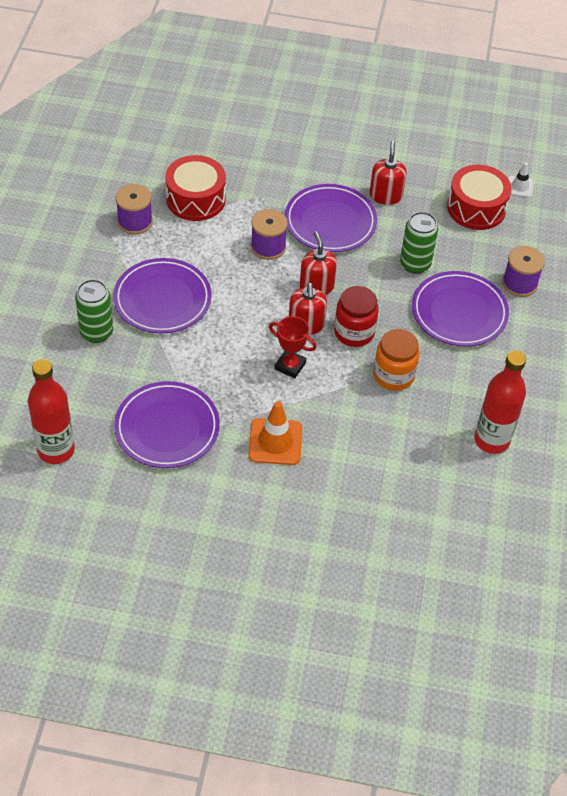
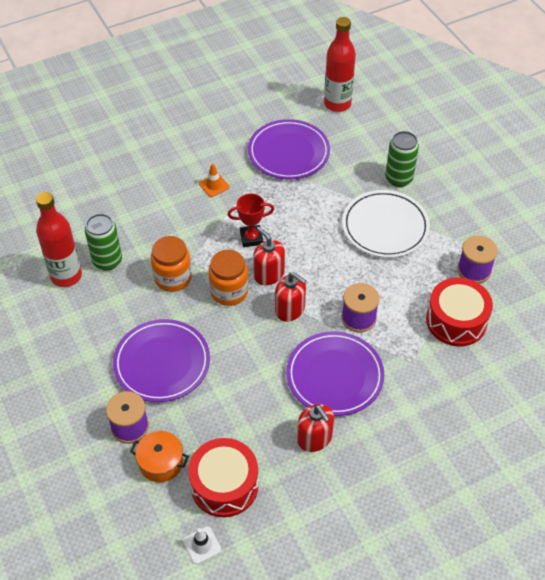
camera: 145 degrees right, 0 degrees up
purple plate [113,258,212,334] -> white plate [342,190,430,258]
orange traffic cone [248,401,302,465] -> orange traffic cone [199,164,229,197], size x0.58
red jar [334,286,379,347] -> orange jar [208,250,248,306]
green can [400,212,438,274] -> green can moved to [85,214,122,271]
none -> orange pot [130,431,189,482]

